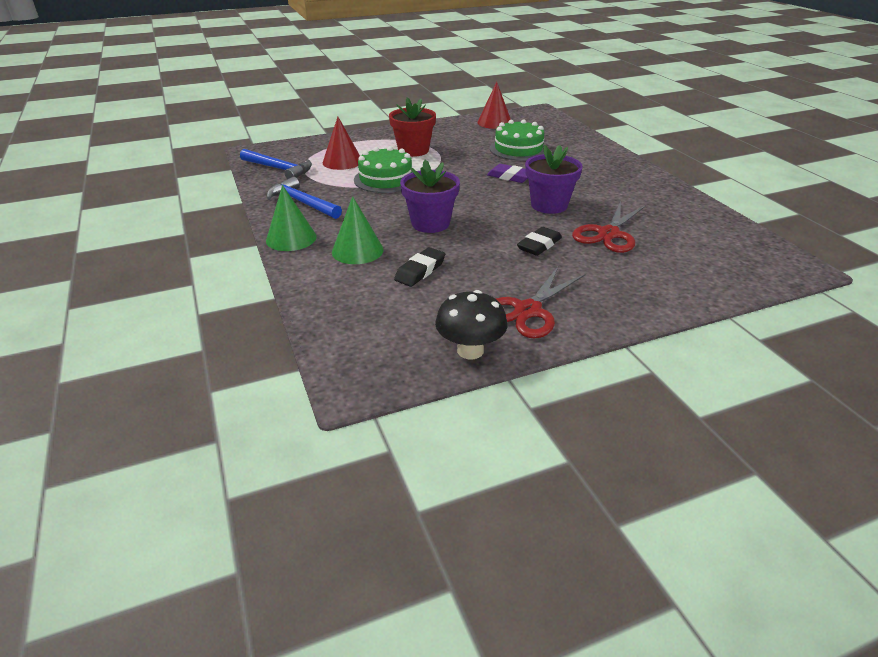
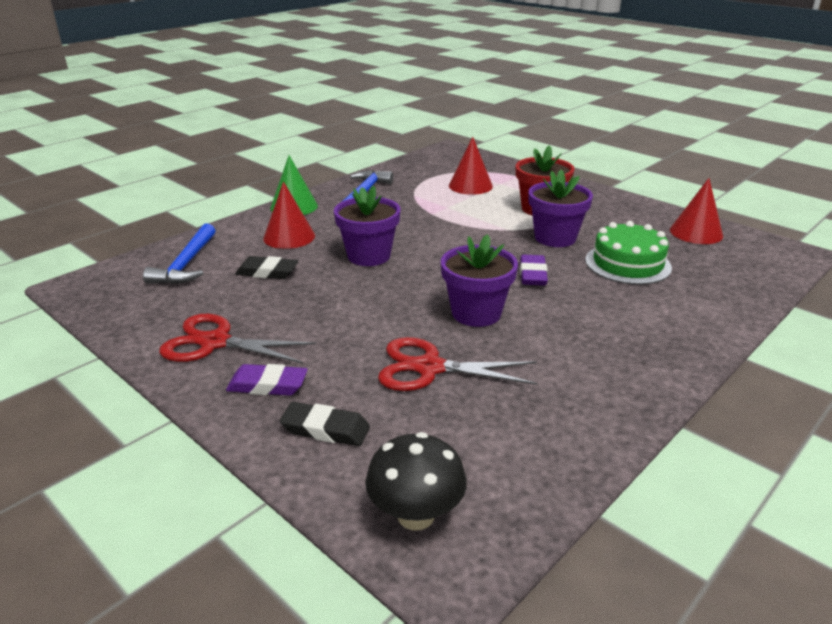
camera: 65 degrees right, 5 degrees down
blue hammer [240,149,312,179] -> blue hammer moved to [143,224,216,284]
green cone [332,196,384,264] -> red cone [263,181,315,249]
green cake [354,146,412,193] -> none
black mushroom [435,290,508,359] -> black mushroom moved to [365,432,467,530]
black eraser [517,227,562,256] -> black eraser moved to [280,402,370,446]
none -> purple eraser [226,364,308,396]
none -> purple flower pot [529,170,593,247]

